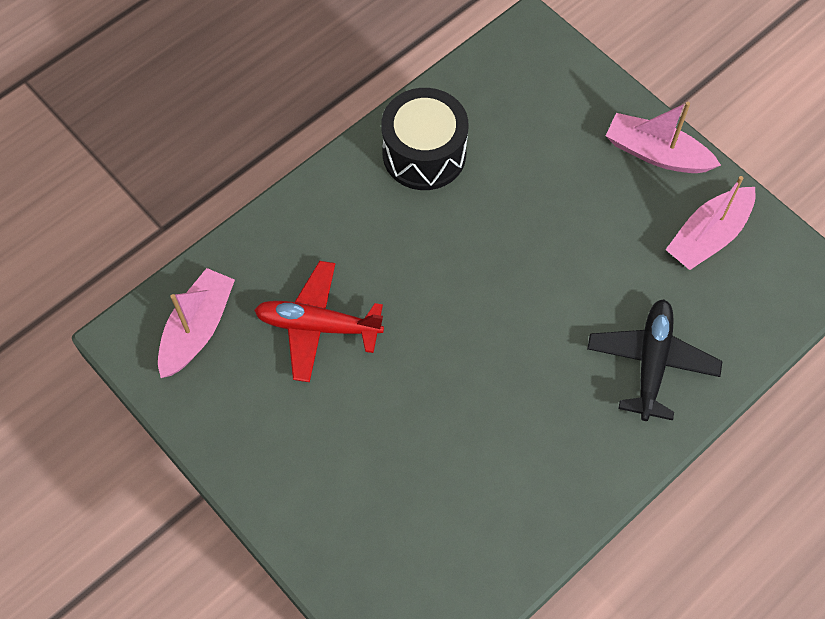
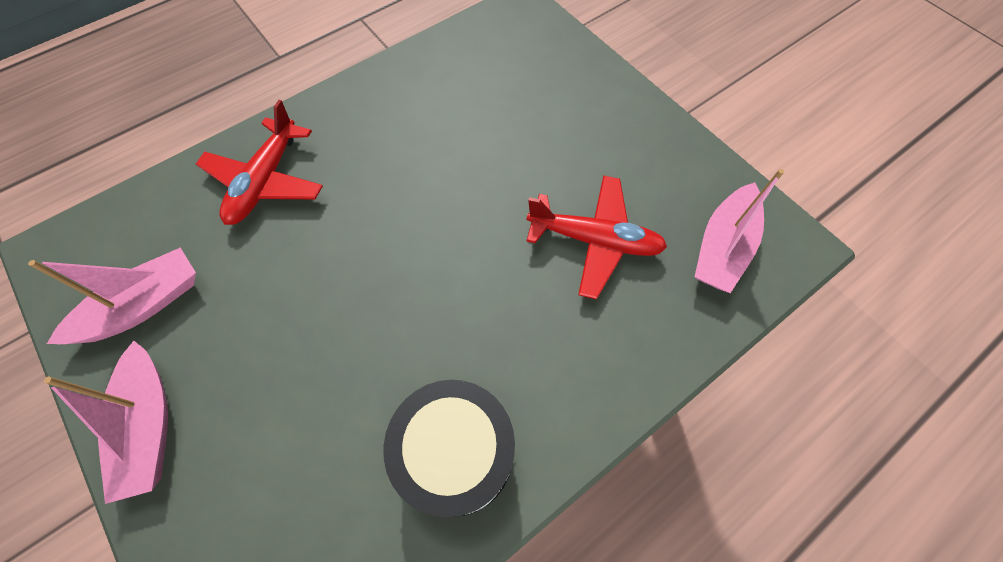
camera: 175 degrees left, 0 degrees up
black plane [587,299,723,421] -> red plane [196,100,323,225]
pink boat [606,102,721,173] -> pink boat turned 45 degrees clockwise [44,341,168,504]

